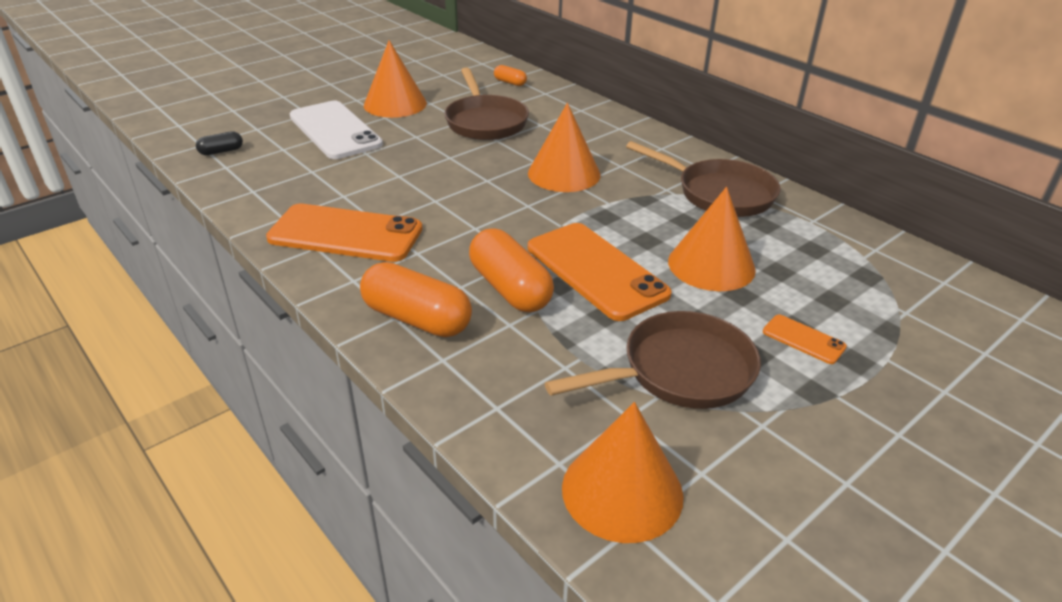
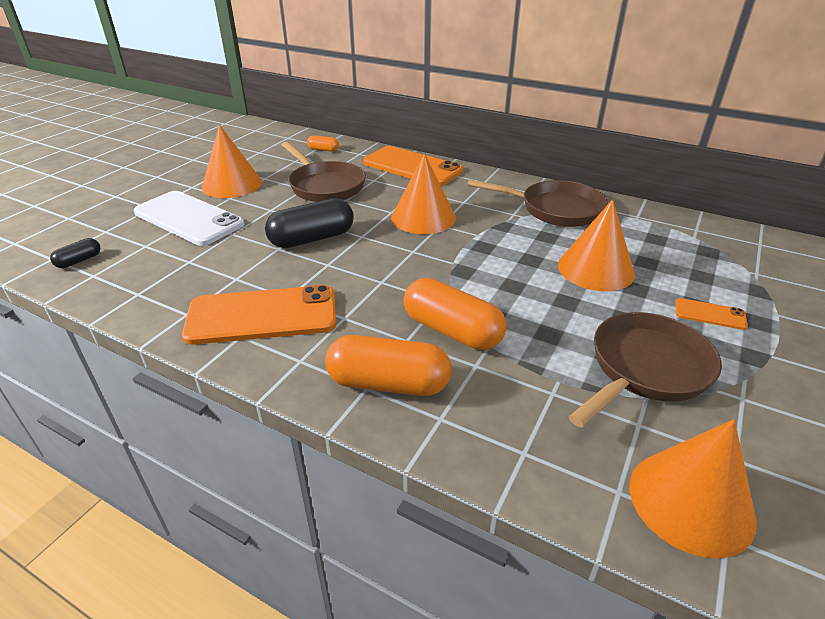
camera: 20 degrees left, 0 degrees up
orange phone [528,223,672,321] -> orange phone moved to [363,146,463,186]
none -> black capsule [265,198,354,248]

